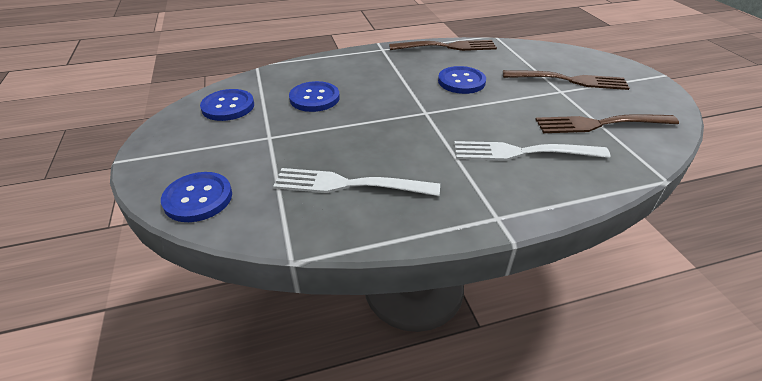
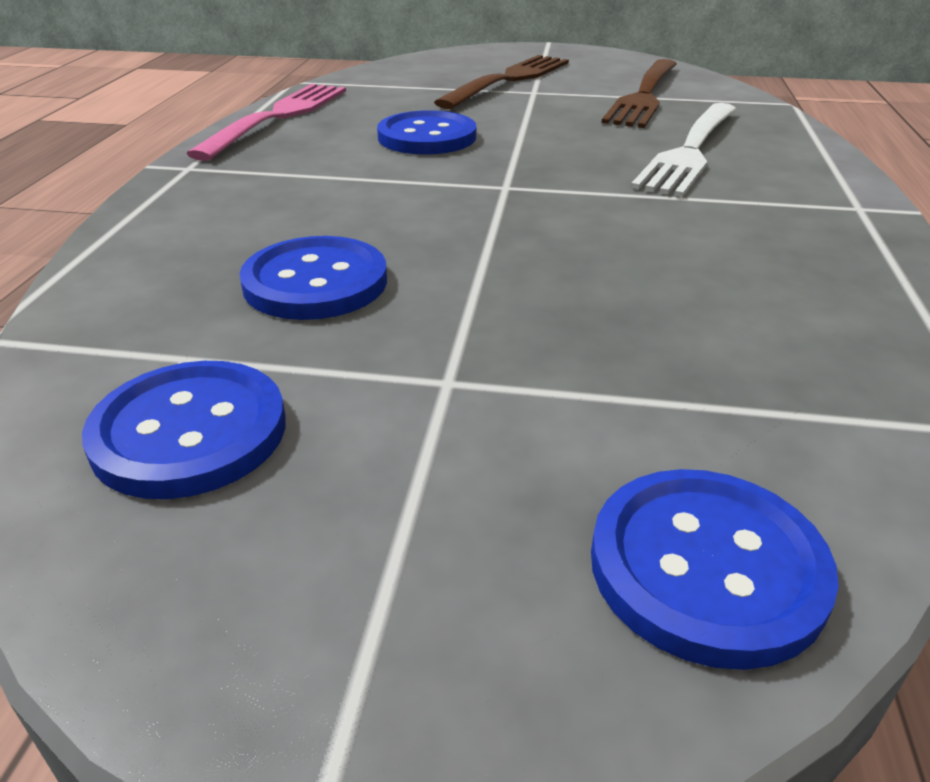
camera: 65 degrees left, 5 degrees down
white fork [273,168,440,196] -> none
brown fork [389,40,497,51] -> pink fork [187,84,346,161]

